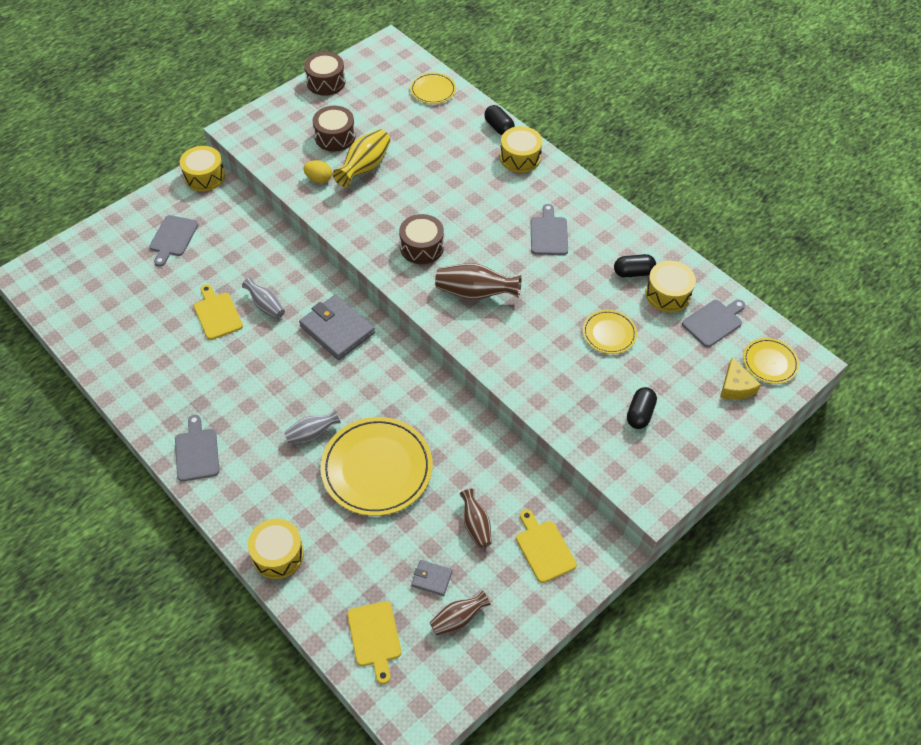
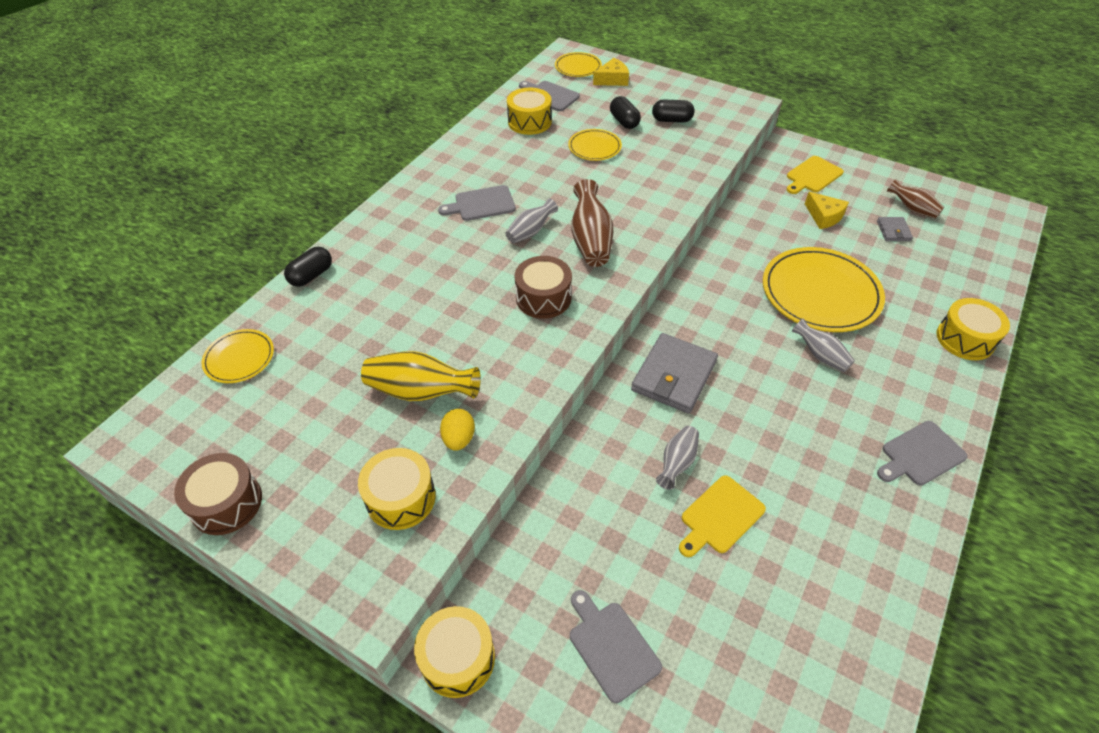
camera: 105 degrees left, 5 degrees down
grey cutting board [149,215,198,267] -> grey cutting board turned 120 degrees counterclockwise [570,590,662,703]
brown drum [313,106,355,151] -> none
yellow cutting board [347,601,401,684] -> none
brown vase [459,489,492,548] -> yellow cheese [805,192,849,229]
yellow drum [500,126,543,173] -> yellow drum moved to [358,448,436,530]
black capsule [614,254,656,278] -> black capsule moved to [610,96,641,129]
none -> grey vase [505,198,558,244]

